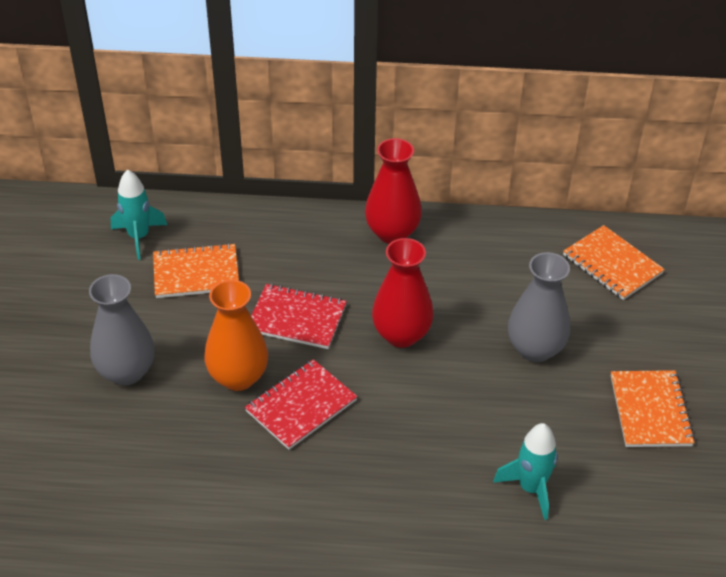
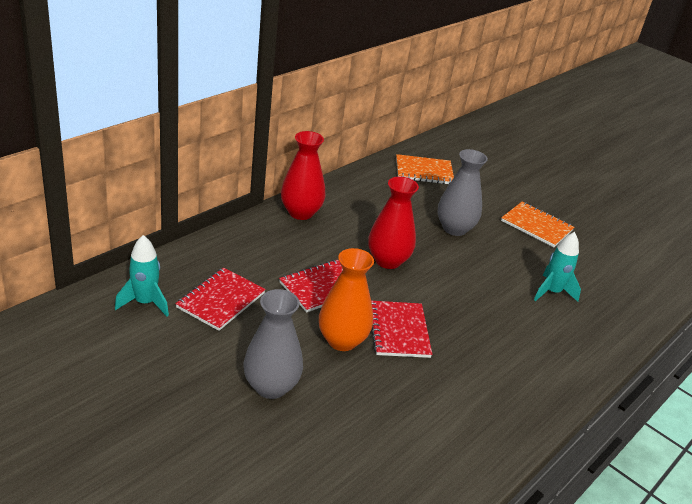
camera: 55 degrees left, 10 degrees down
orange notebook [153,243,239,298] -> red notebook [175,267,266,331]

